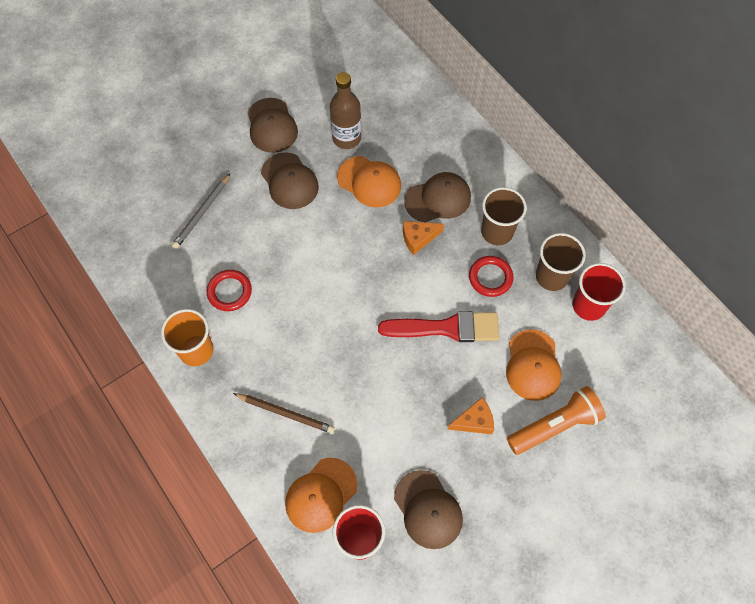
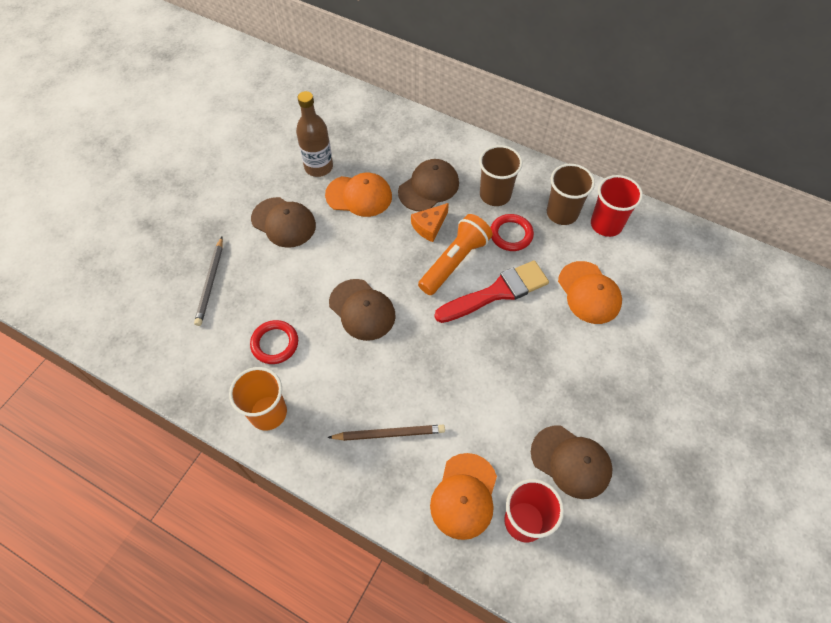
camera: 25 degrees left, 5 degrees down
brown cap [247,98,298,153] -> brown cap moved to [329,279,396,341]
orange cheese [448,397,494,434] -> none
orange flashlight [507,386,606,455] -> orange flashlight moved to [418,214,493,295]

